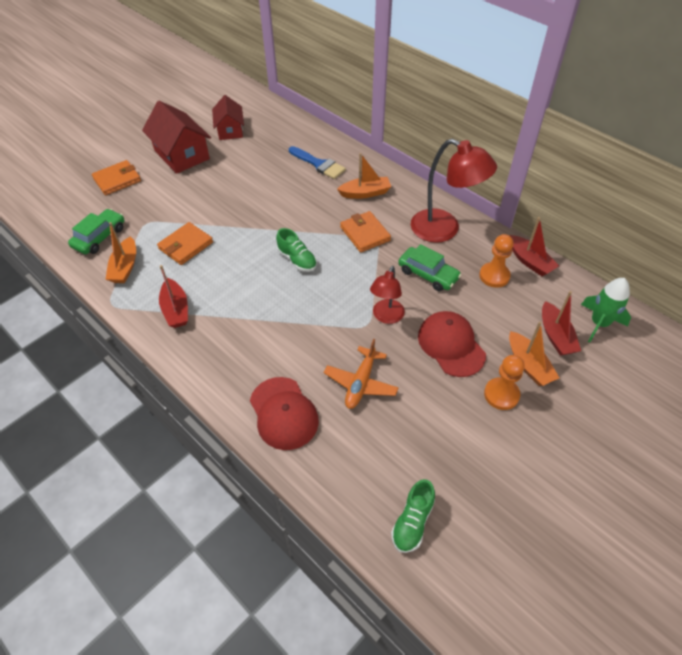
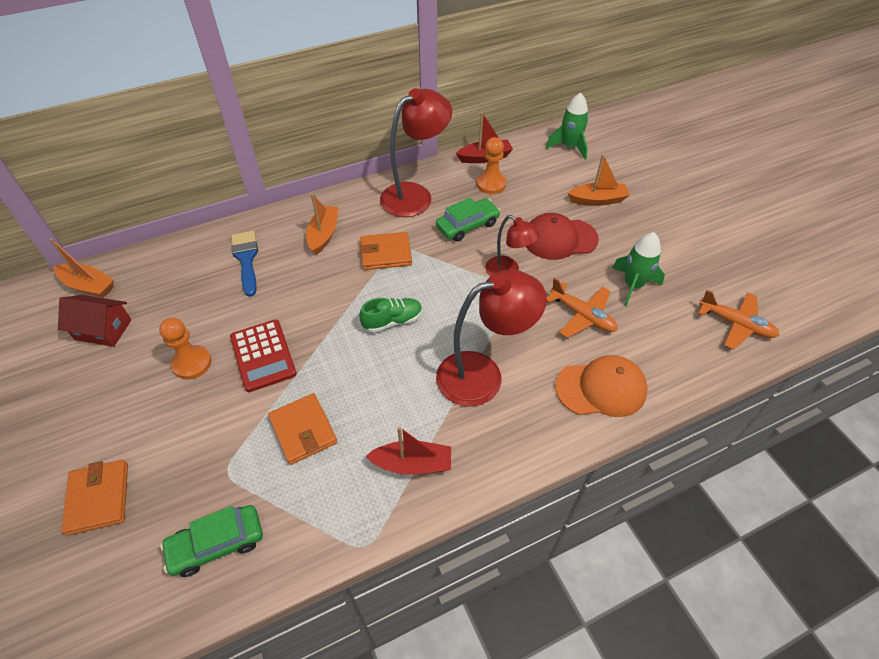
camera: 70 degrees left, 0 degrees up
green car [68,209,124,254] -> green car turned 75 degrees counterclockwise [160,505,263,577]
orange boat [106,222,136,283] -> orange boat moved to [50,238,114,298]
red house [142,101,211,174] -> none
red cap [250,377,319,450] -> orange cap [555,355,648,417]
blue brush [289,146,346,179] -> blue brush turned 75 degrees counterclockwise [231,231,258,297]
green shoe [391,479,435,553] -> orange plane [699,290,779,350]
orange pawn [484,355,525,410] -> orange pawn moved to [159,318,211,379]
red boat [542,291,581,356] -> none
none -> red calculator [230,319,297,392]
none -> red lamp [436,270,547,407]
none -> green rocket [612,232,665,306]

